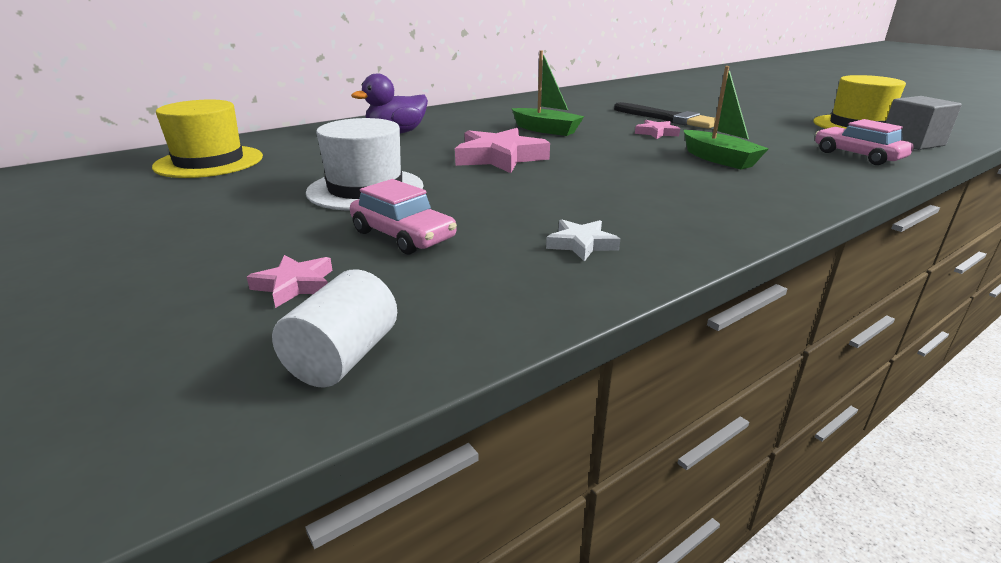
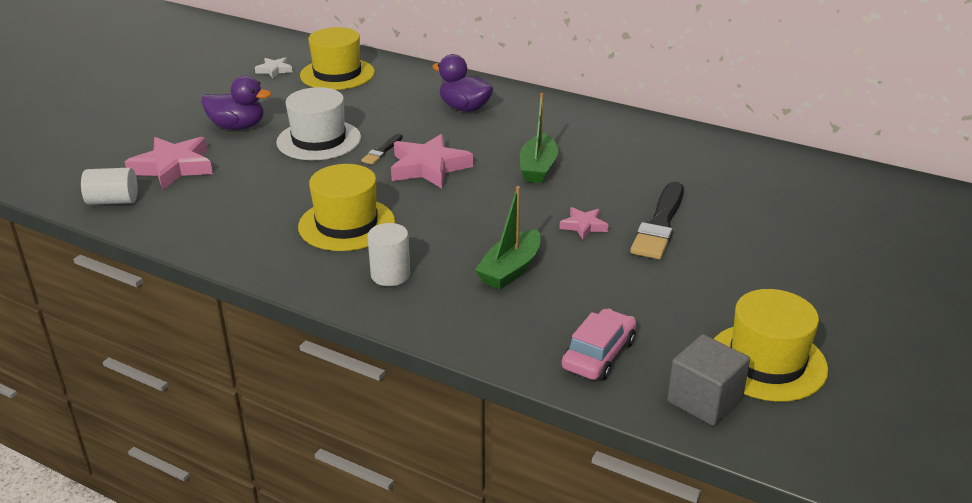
camera: 65 degrees right, 5 degrees up
pink star [247,255,333,308] -> pink star [125,137,213,190], size x1.92
pink car [350,179,457,255] -> none
white star [546,219,620,262] -> white star moved to [255,57,293,78]
none -> purple duck [201,76,271,130]
none -> yellow hat [298,164,395,251]
none -> black brush [361,134,403,165]
none -> white cylinder [368,223,410,286]

